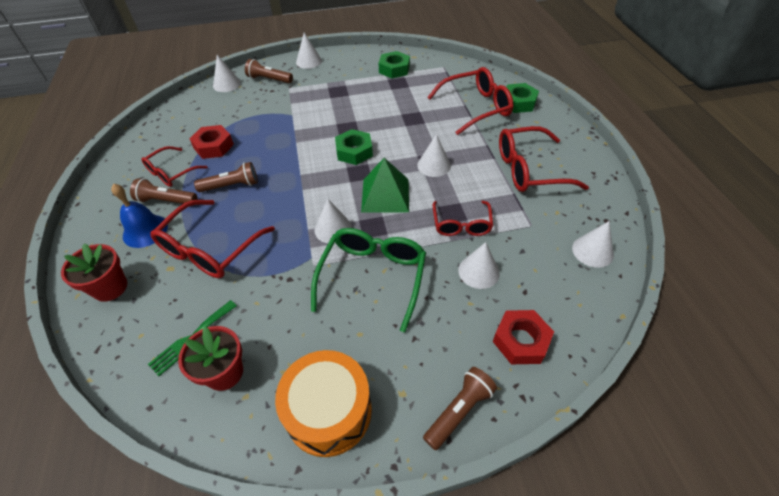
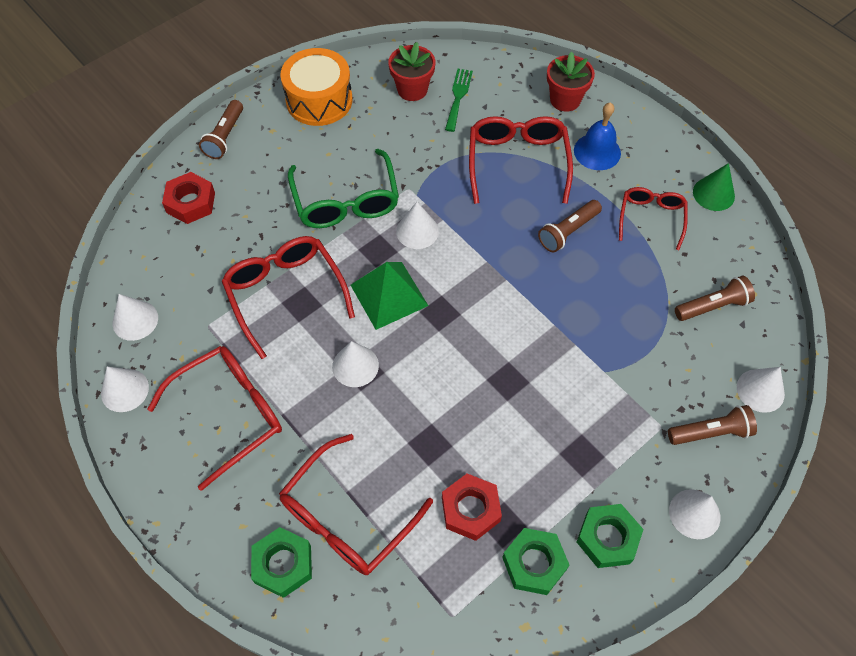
camera: 150 degrees right, 10 degrees up
brown flashlight [130,178,197,204] -> brown flashlight moved to [675,276,755,321]
red nut [190,125,234,159] -> red nut moved to [442,474,502,541]
green nut [335,129,373,165] -> green nut moved to [577,504,643,568]
red glasses [433,201,493,236] -> red glasses [222,236,355,359], size x1.60
white cone [458,242,500,289] -> white cone moved to [101,367,149,412]
none -> green cone [693,163,735,211]

